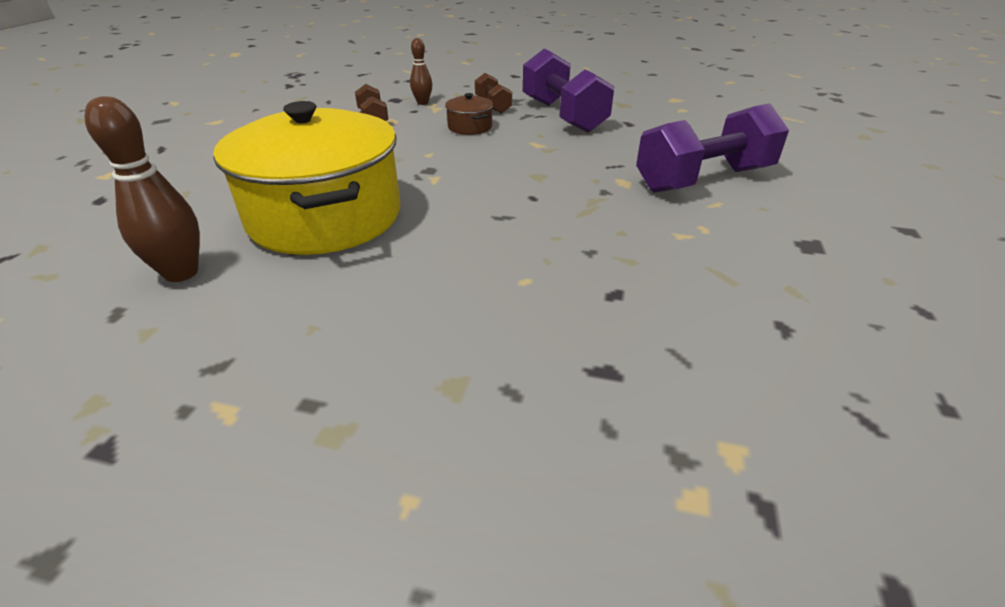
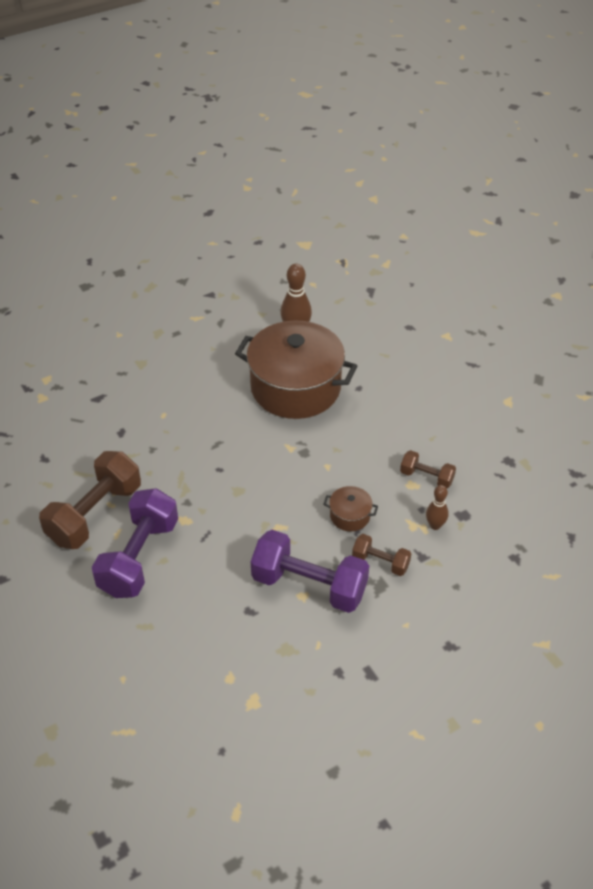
camera: 135 degrees right, 10 degrees up
yellow pot [213,101,400,255] -> brown pot [235,320,357,419]
none -> brown dumbbell [39,451,141,549]

